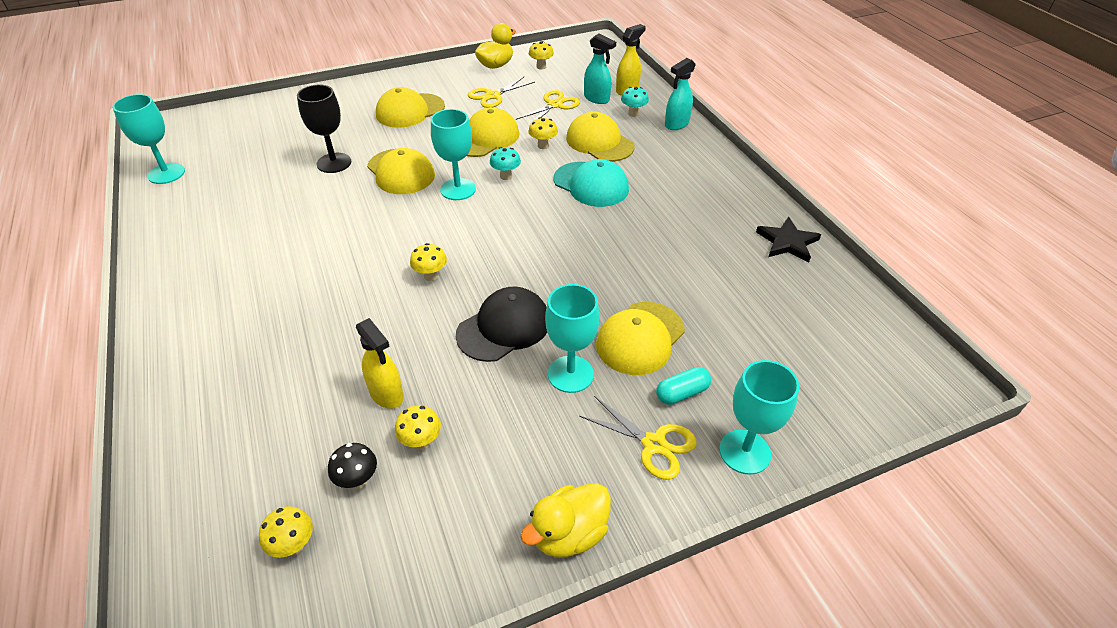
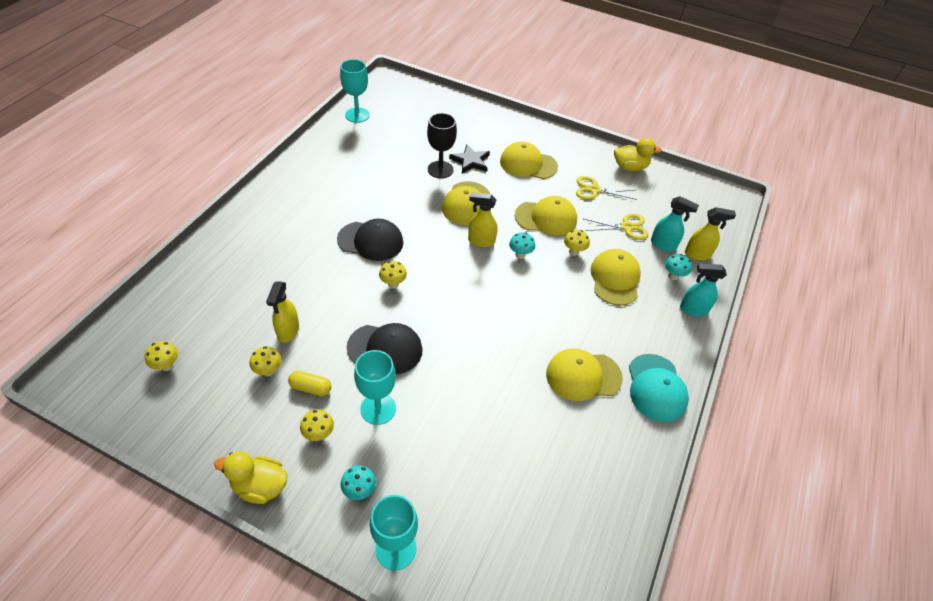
camera: 45 degrees right, 5 degrees up
black mushroom [328,443,377,489] -> none
turquoise goblet [431,109,476,200] -> yellow spray bottle [468,192,497,247]
yellow mushroom [529,41,554,70] -> yellow mushroom moved to [300,409,334,441]
turquoise cap [554,159,629,207] -> turquoise cap moved to [629,354,689,422]
yellow scissors [579,396,697,480] -> turquoise mushroom [341,465,376,500]
turquoise spray bottle [584,34,616,104] -> turquoise spray bottle turned 60 degrees counterclockwise [651,196,699,251]
yellow cap [596,302,685,375] -> yellow cap moved to [546,348,623,401]
turquoise capsule [656,367,711,405] -> none
black star [756,217,821,262] -> black star moved to [449,144,490,174]
none -> yellow capsule [288,371,331,396]
none -> black cap [337,218,404,261]

